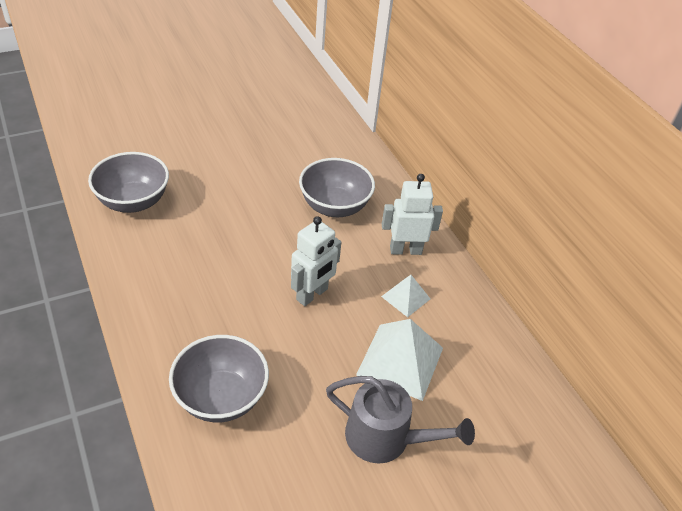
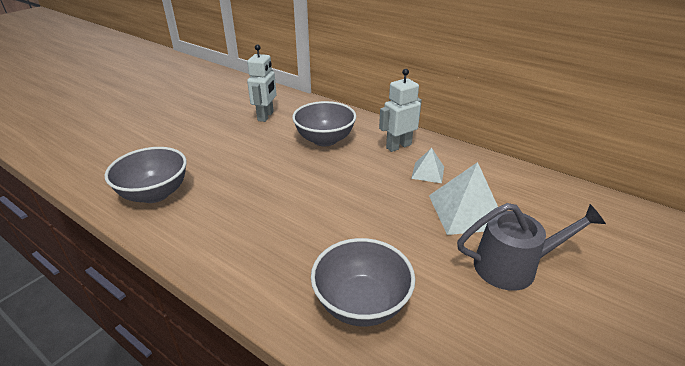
camera: 25 degrees left, 10 degrees down
white robot [291,216,341,306] -> white robot moved to [247,44,277,122]

